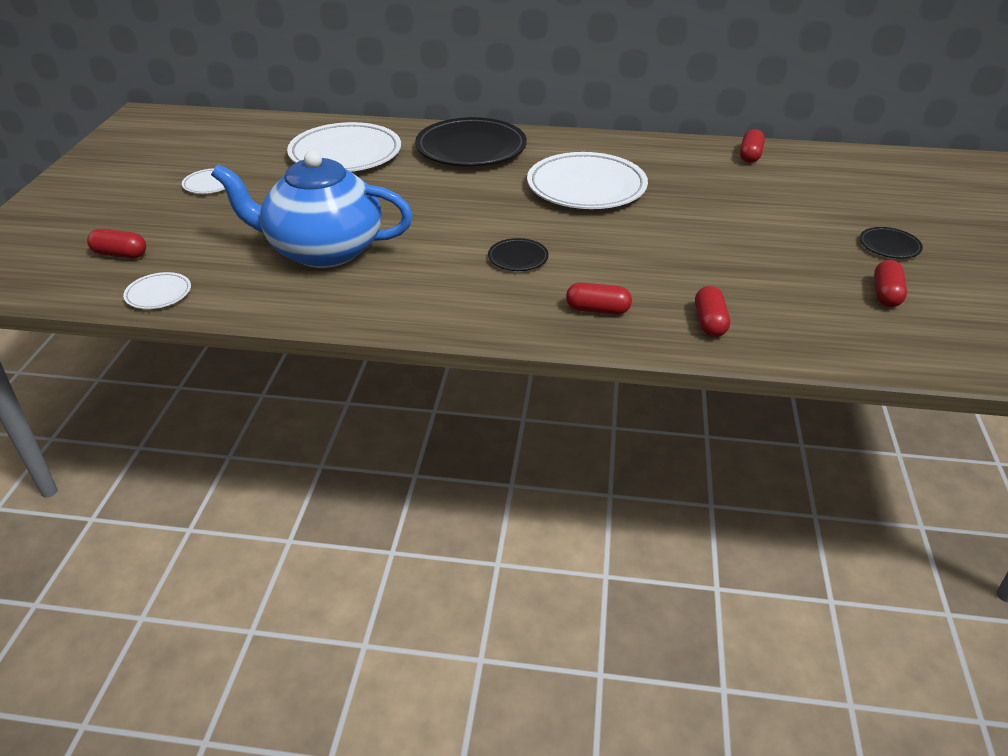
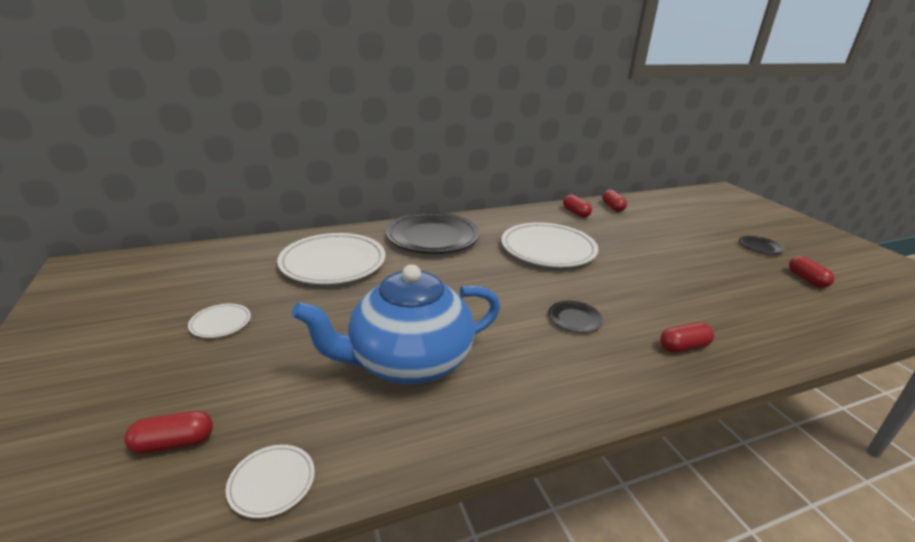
camera: 30 degrees left, 10 degrees down
red capsule [695,286,730,337] -> red capsule moved to [563,195,592,218]

